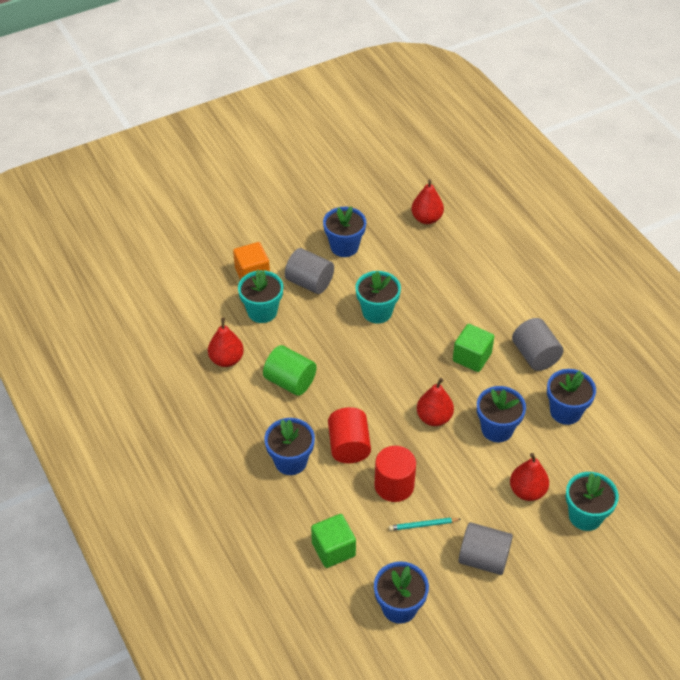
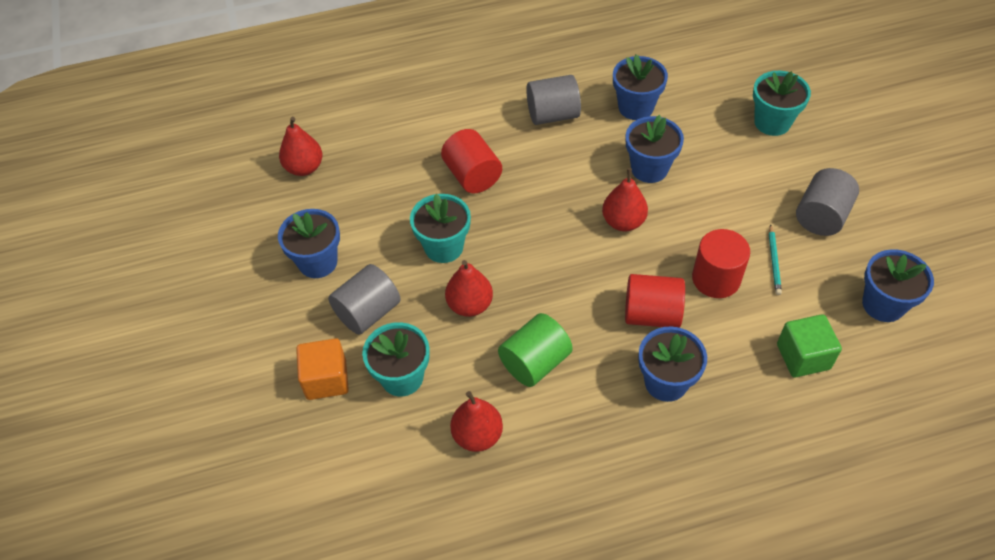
camera: 75 degrees left, 5 degrees up
green cube [453,324,494,372] -> none
red pear [510,453,549,501] -> red pear moved to [445,260,493,317]
none -> red cylinder [441,129,502,193]

